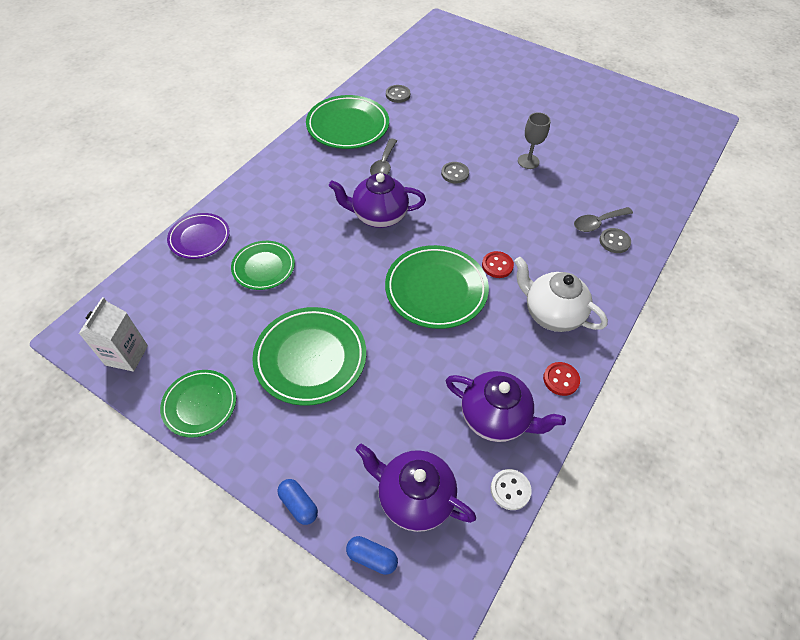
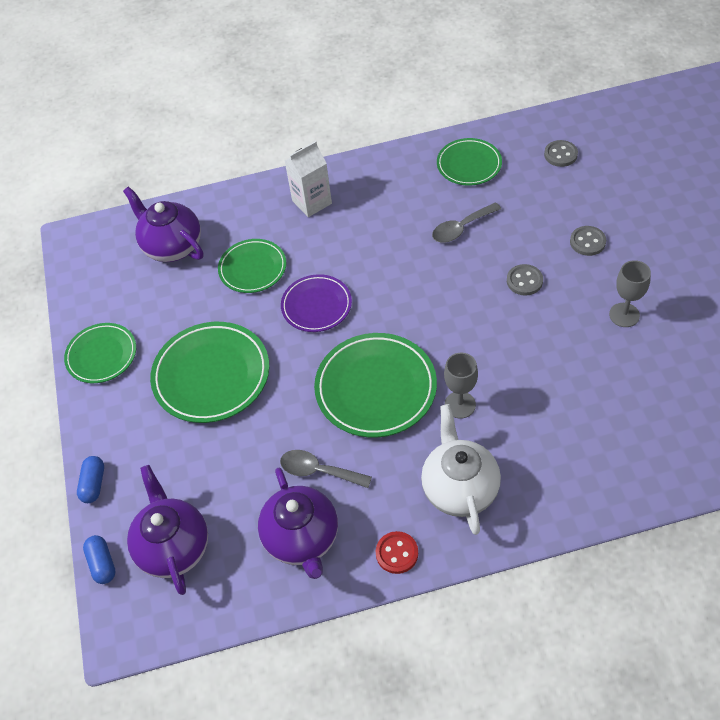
camera: 50 degrees right, 0 degrees up
white carton [79,297,148,372] -> white carton moved to [285,141,332,217]
purple plate [167,213,230,259] -> purple plate moved to [281,274,352,332]
green plate [306,95,389,149] -> green plate [437,138,502,186], size x0.62
purple teapot [329,173,426,228] -> purple teapot moved to [123,186,203,262]
red button [482,251,514,278] -> grey goblet [444,353,478,419]
white button [491,469,532,510] -> none
grey spoon [574,207,633,232] -> grey spoon moved to [280,450,372,488]
grey button [600,228,631,253] -> grey button moved to [570,226,606,256]

